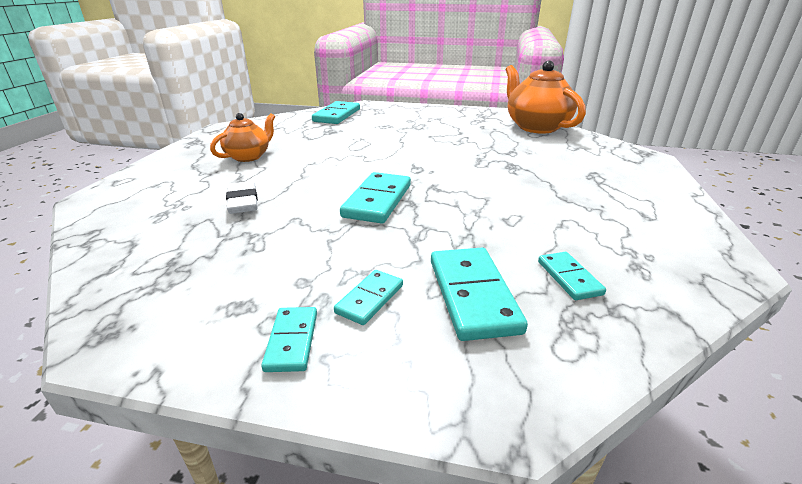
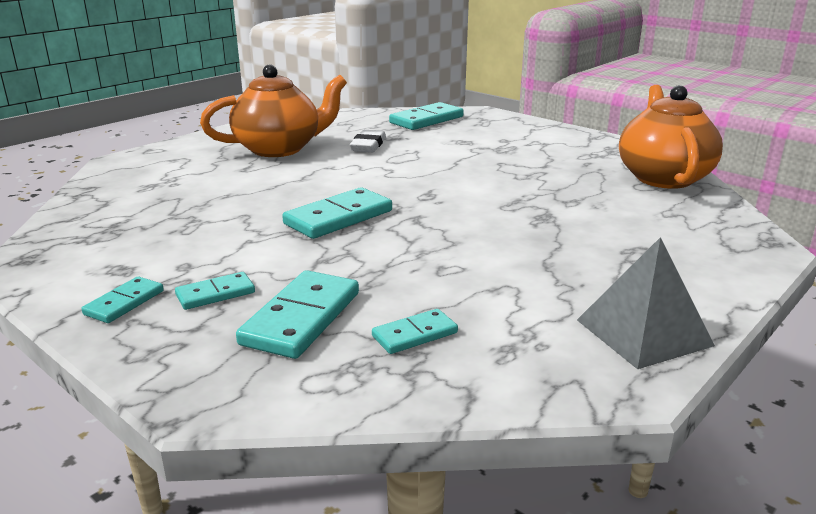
camera: 30 degrees right, 5 degrees down
orange teapot [210,113,275,162] -> orange teapot [200,65,347,157], size x1.70
white eraser [226,181,258,214] -> white eraser moved to [350,130,386,152]
turquoise domino [538,252,606,300] -> turquoise domino turned 45 degrees clockwise [372,309,458,354]
none -> grey pyramid [577,237,715,369]

